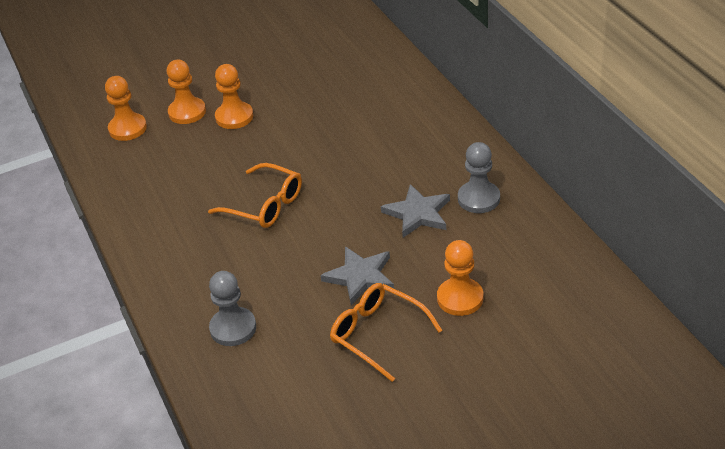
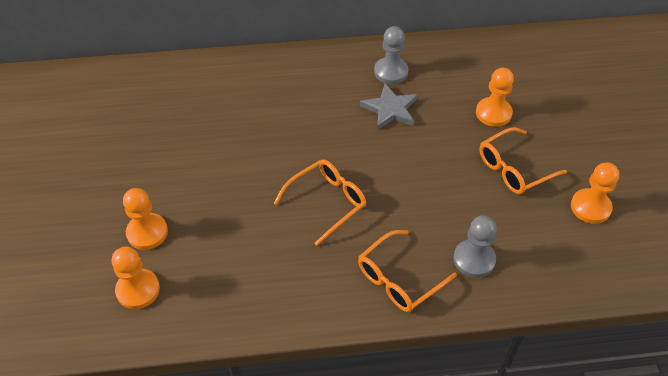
camera: 75 degrees left, 10 degrees up
orange pawn [215,64,253,129] -> orange pawn moved to [571,163,619,224]
grey star [321,247,394,305] -> none
none -> orange glasses [358,230,457,312]

